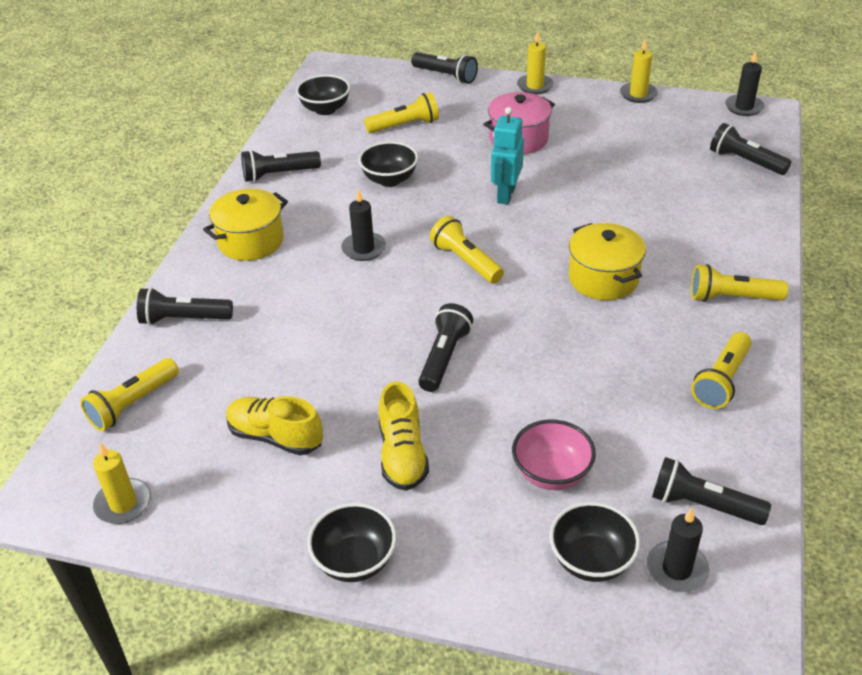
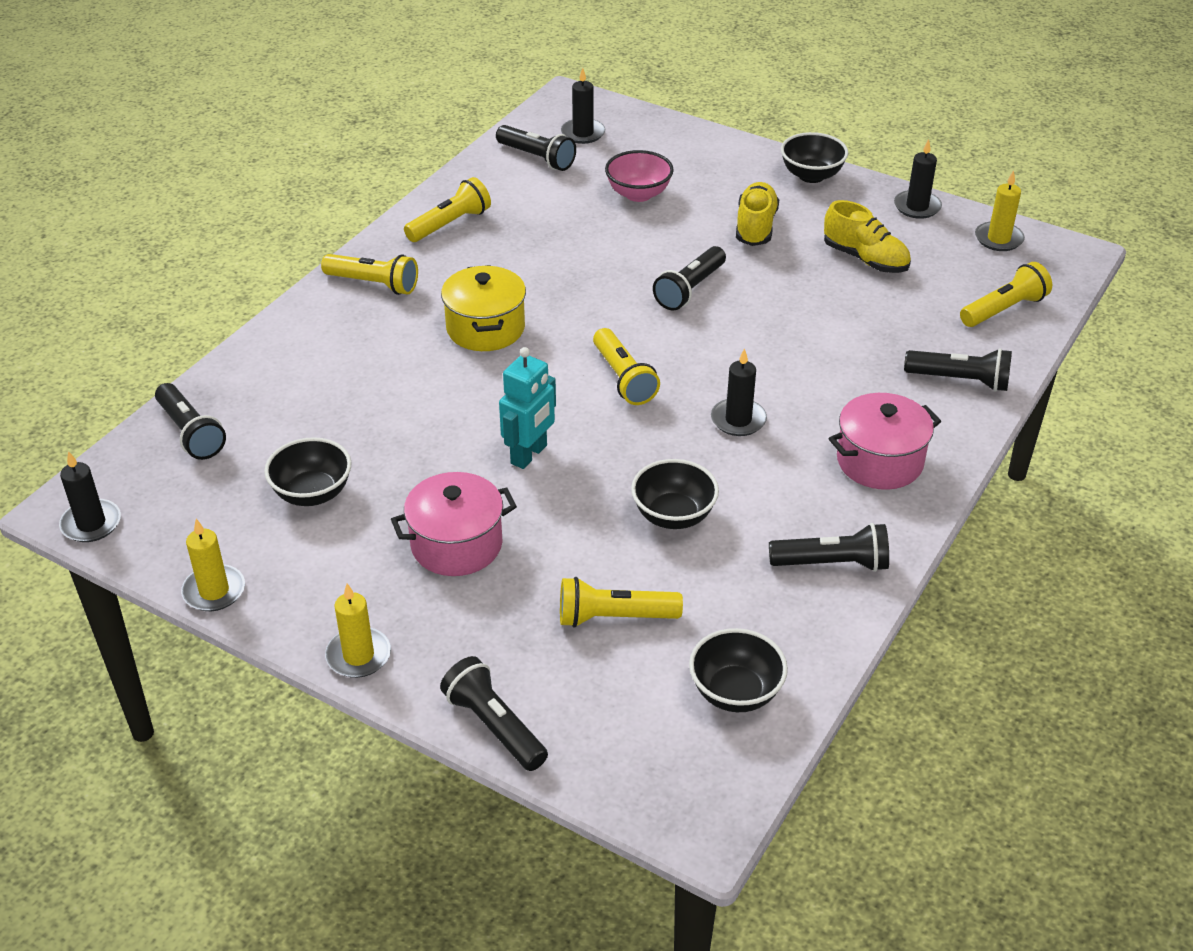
camera: 165 degrees left, 0 degrees up
yellow pot [203,189,288,261] -> pink pot [829,393,941,490]
black bowl [549,502,640,582] -> black bowl moved to [264,437,351,506]
none -> black candle [894,139,942,219]

